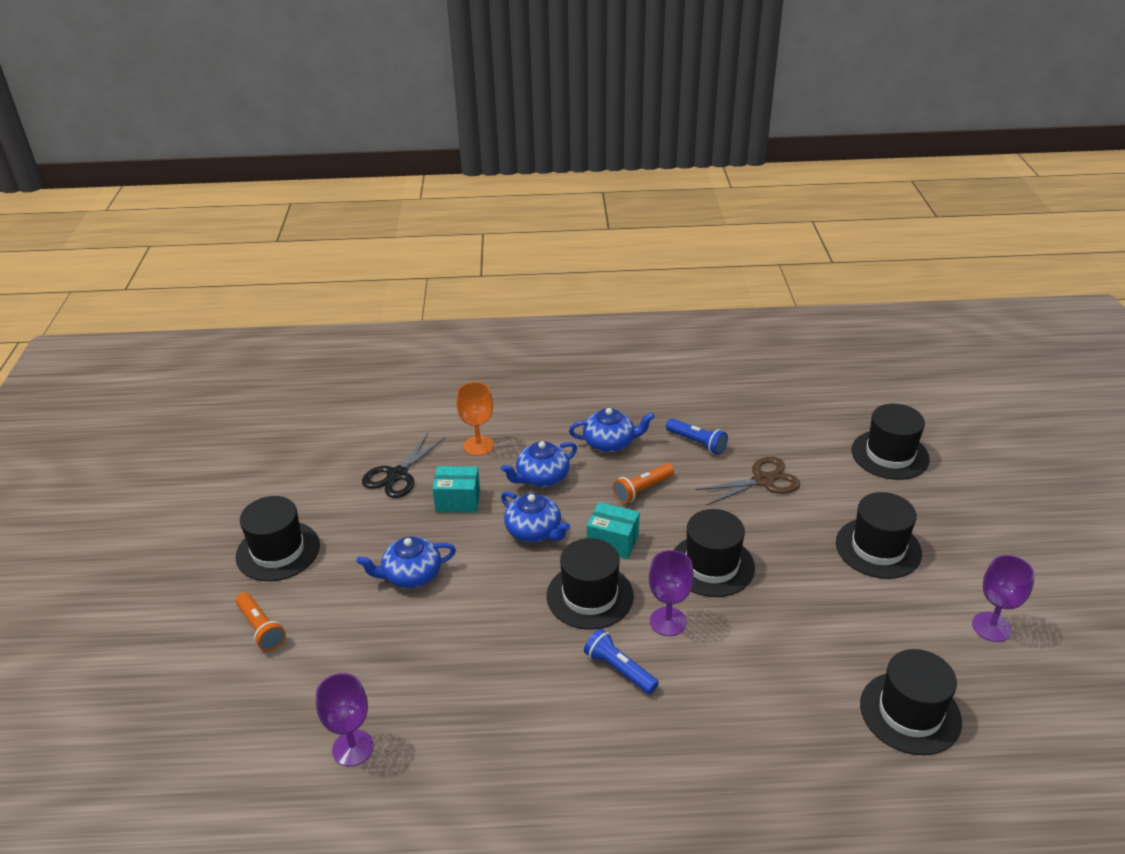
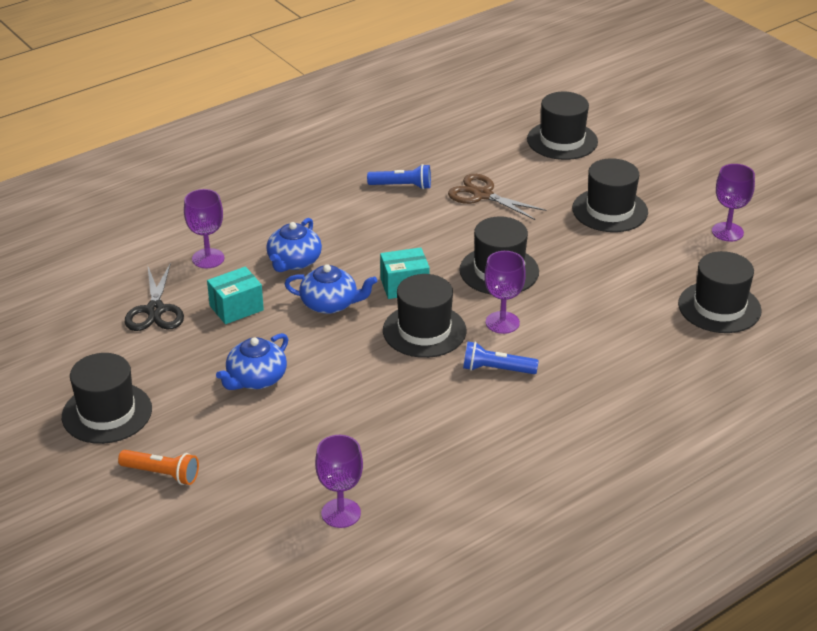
camera: 35 degrees left, 0 degrees up
orange goblet [456,382,494,456] -> purple goblet [184,189,224,268]
blue teapot [569,408,655,452] -> none
orange flashlight [613,463,674,504] -> none
brown scissors [696,457,800,505] -> brown scissors turned 90 degrees counterclockwise [448,174,546,220]

